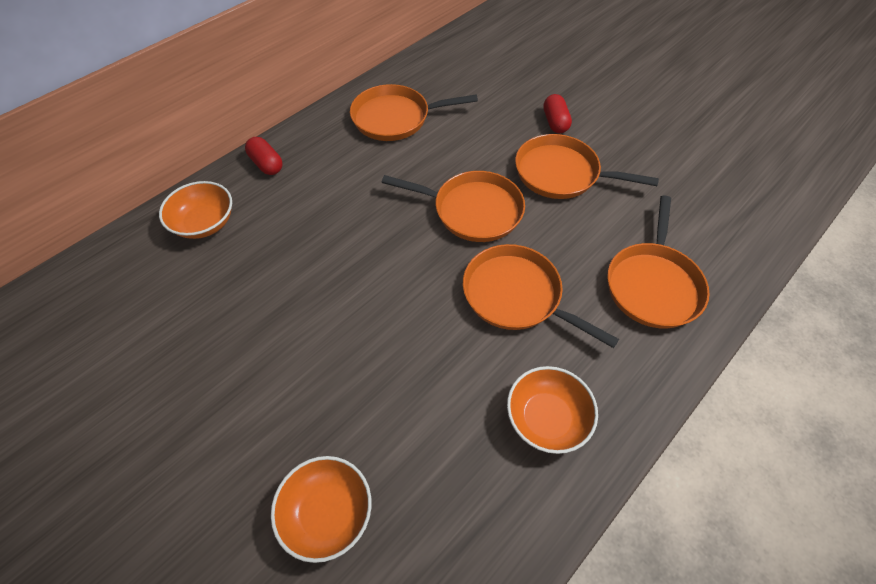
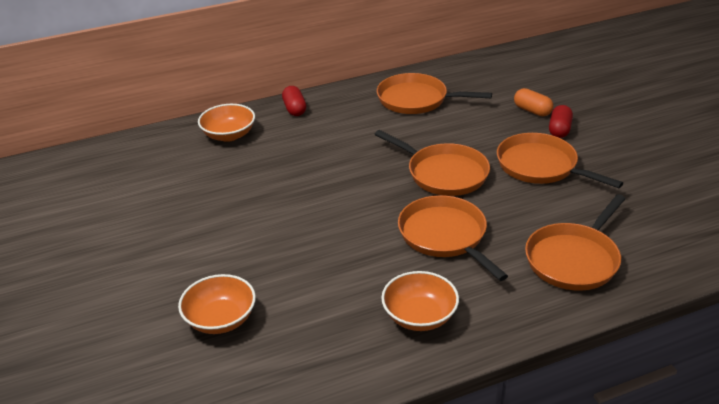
camera: 25 degrees right, 20 degrees down
none -> orange capsule [514,88,554,116]

